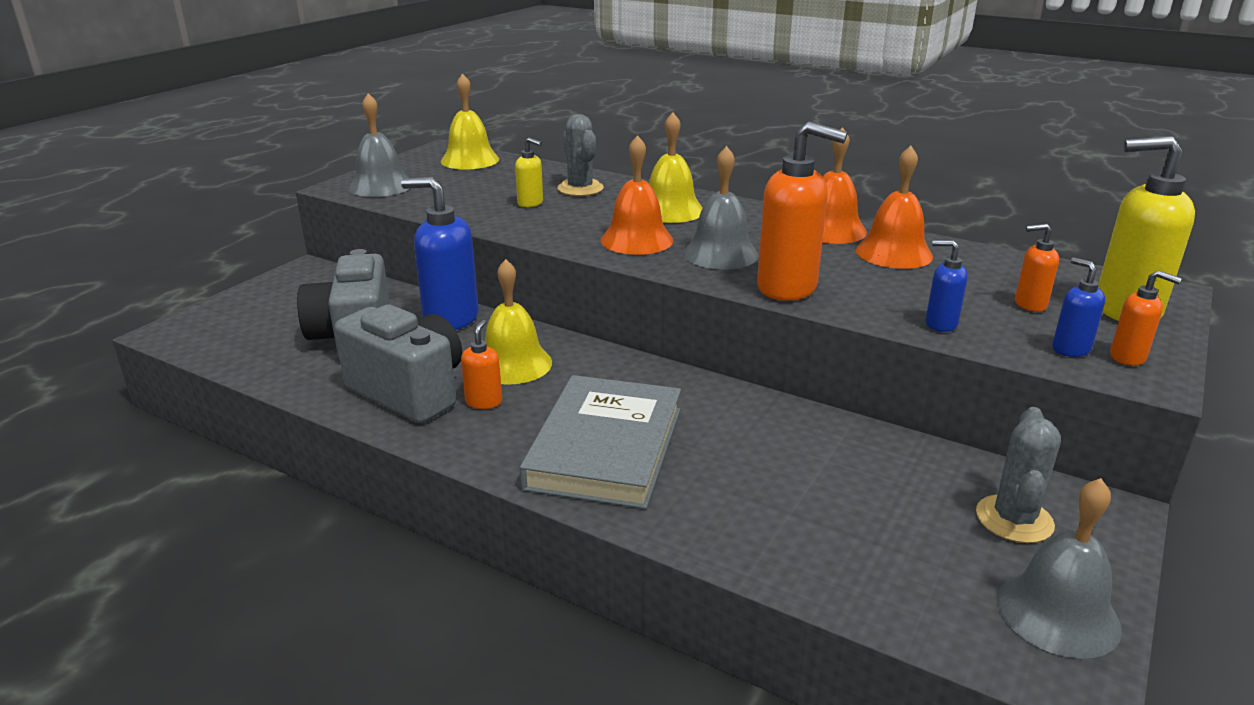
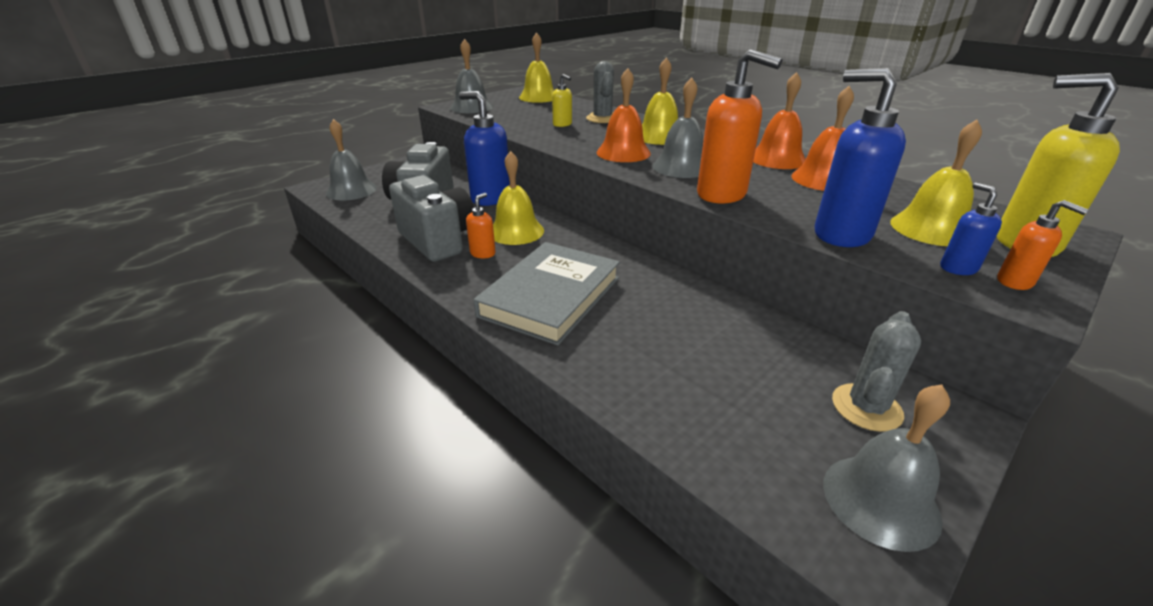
camera: 15 degrees right, 5 degrees up
blue soap dispenser [926,240,967,332] -> blue soap dispenser [815,68,906,247], size x2.02
orange soap dispenser [1015,224,1059,312] -> yellow bell [890,119,982,246]
none -> grey bell [326,119,377,200]

